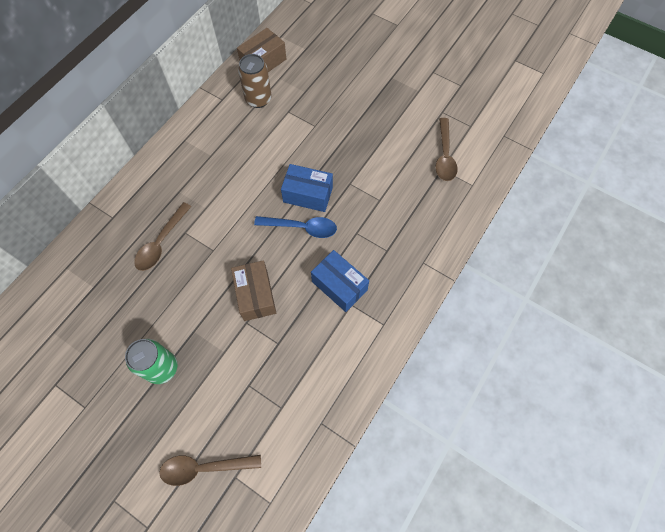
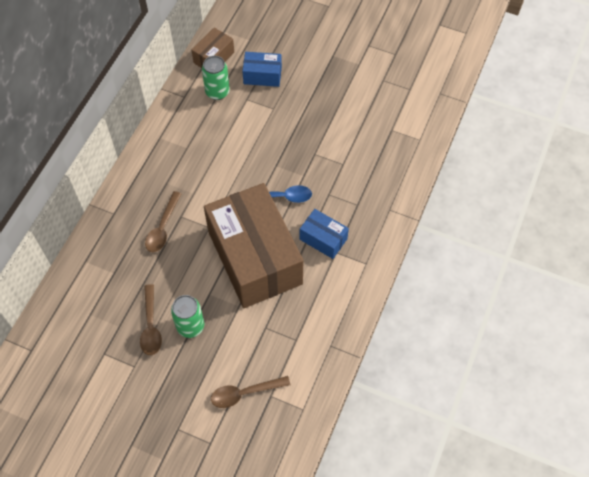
camera: 10 degrees left, 5 degrees down
brown box [231,260,276,321] -> brown box [204,183,303,308], size x2.31
brown can [238,54,272,108] -> green can [202,56,230,100]
blue box [281,164,333,212] -> blue box moved to [242,52,282,87]
brown spoon [435,118,458,181] -> brown spoon moved to [140,284,162,355]

